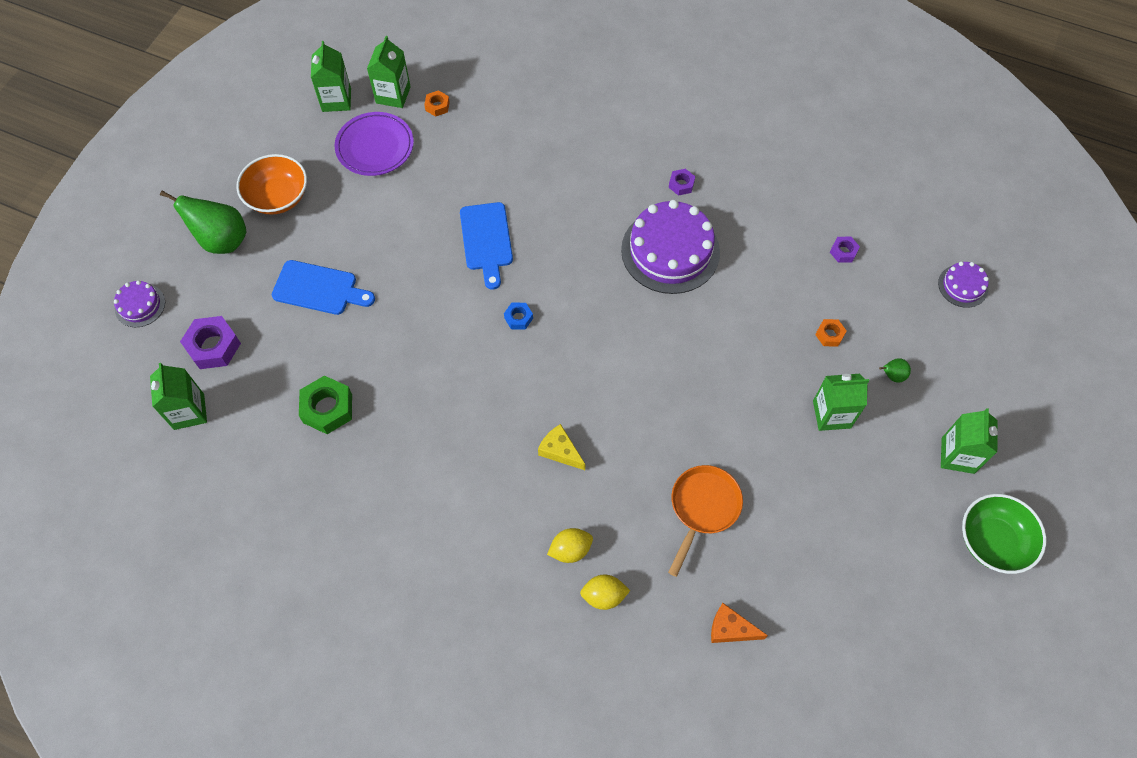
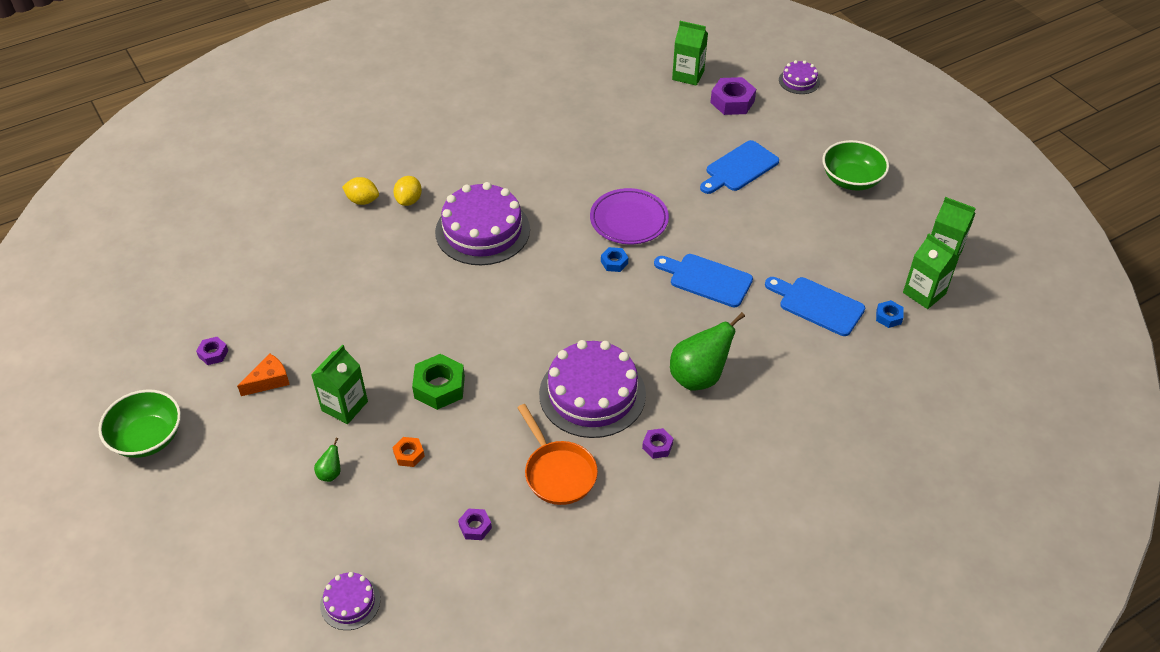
camera: 125 degrees right, 15 degrees down
green pear [160,191,246,254] -> green pear moved to [670,312,745,390]
orange bowl [236,154,307,215] -> green bowl [822,140,889,191]
green nut [299,376,352,434] -> green nut moved to [412,354,465,410]
purple plate [335,112,414,176] -> purple plate moved to [590,188,669,244]
orange nut [424,90,450,117] -> blue nut [876,300,904,328]
yellow cheese [538,424,586,470] -> purple cake [435,182,530,265]
yellow lemon [580,575,630,610] -> yellow lemon turned 75 degrees clockwise [342,177,379,205]
orange pan [668,465,743,577] -> orange pan moved to [517,404,598,505]
orange cheese [711,603,768,643] -> orange cheese moved to [237,354,290,396]
green carton [941,408,998,474] -> none
none -> purple nut [196,337,228,365]
none -> blue cutting board [765,277,865,336]

